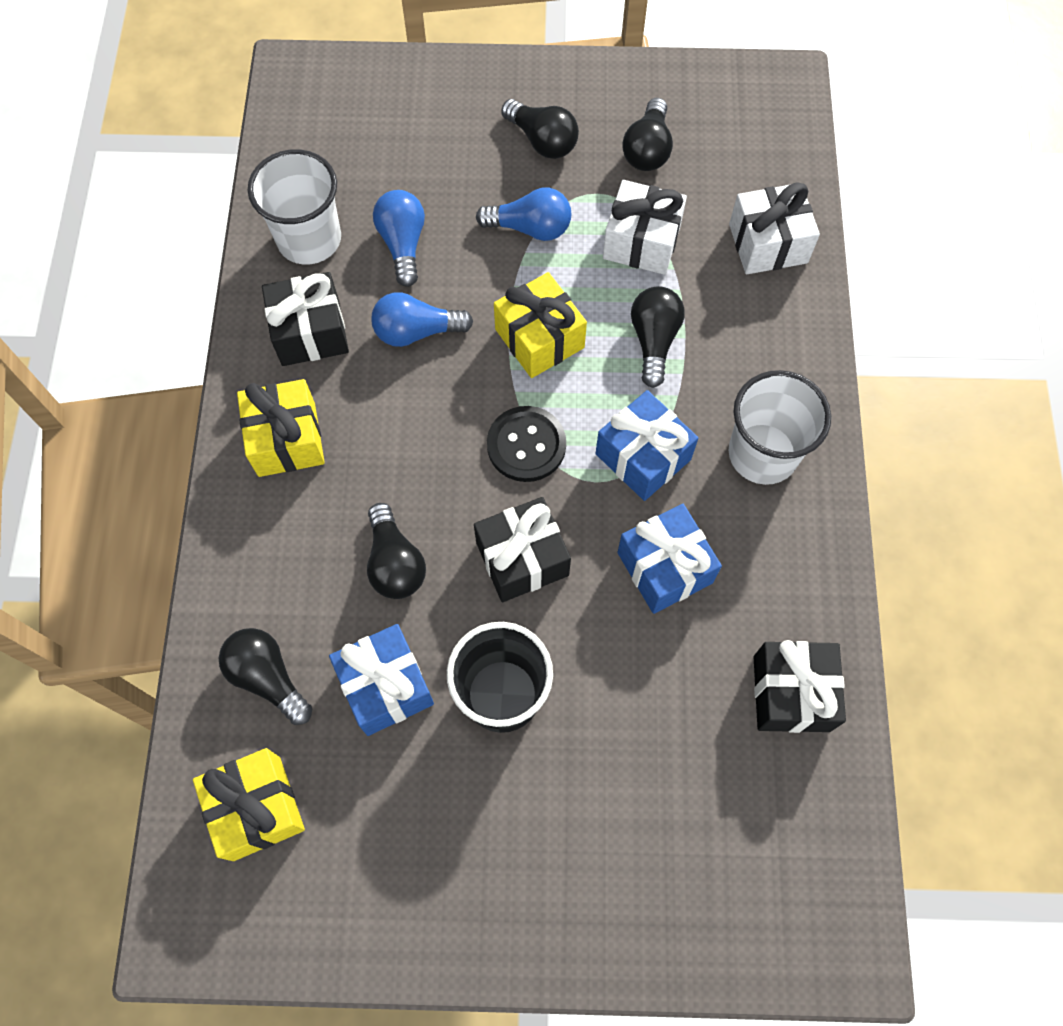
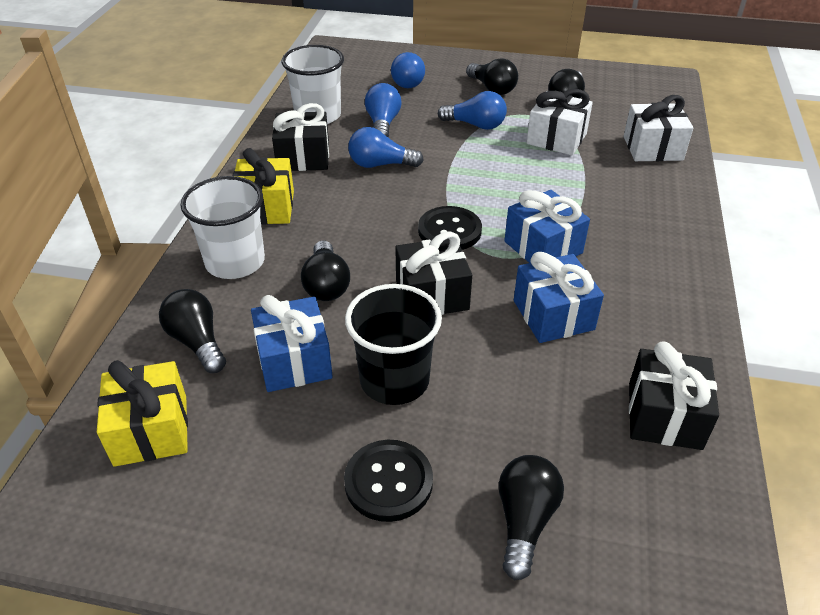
camera: 10 degrees right, 25 degrees down
yellow gift [494,272,587,378] -> none
black light bulb [631,286,685,388] -> black light bulb moved to [499,455,564,580]
white cup [728,370,831,485] -> white cup moved to [180,176,265,279]
none -> black button [344,440,433,522]
none -> blue light bulb [391,52,425,88]

